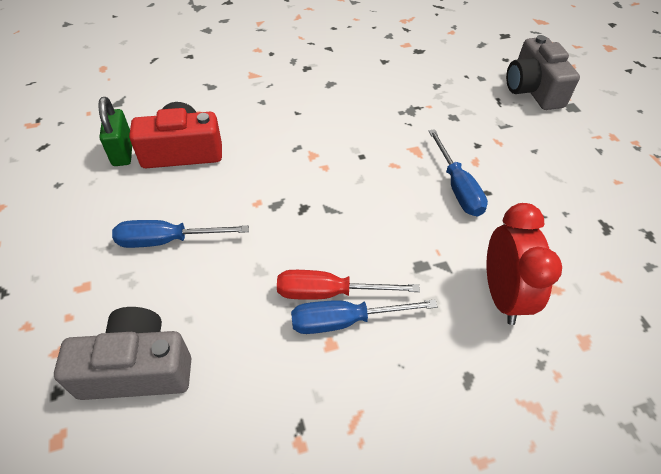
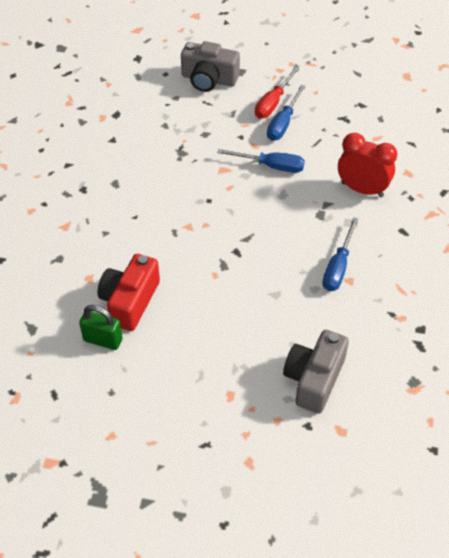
camera: 60 degrees left, 0 degrees up
blue screwdriver [112,220,249,248] -> blue screwdriver moved to [267,84,306,141]
red screwdriver [277,270,420,300] -> red screwdriver moved to [255,67,300,118]

